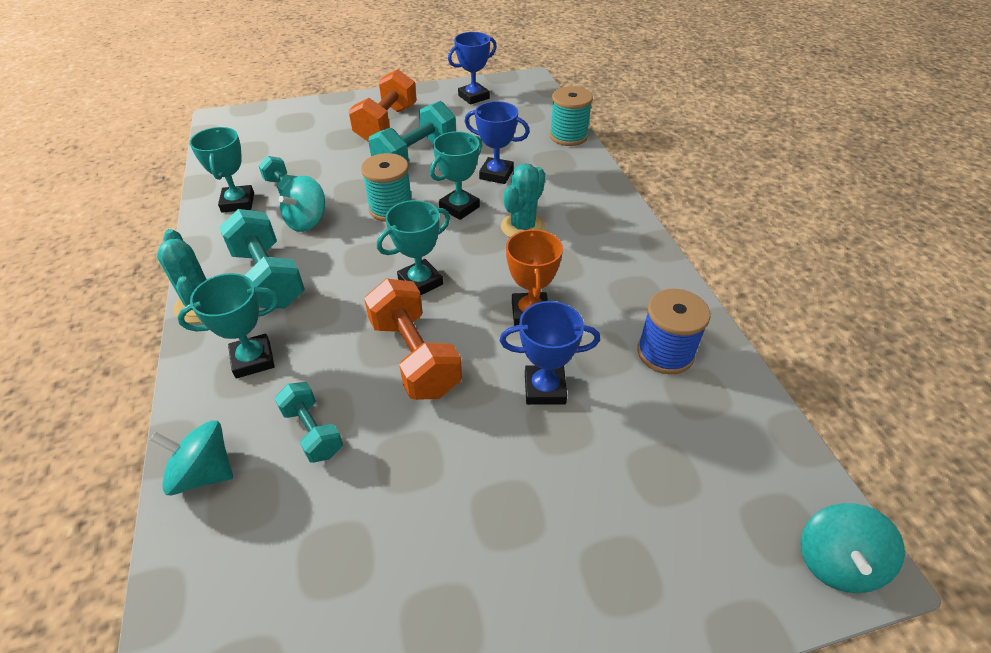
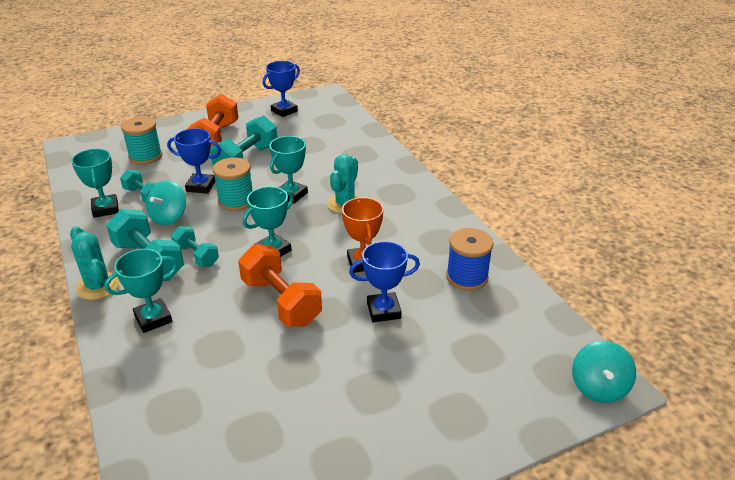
camera: 10 degrees left, 10 degrees down
turquoise spinning top [150,420,233,496] -> none
turquoise dumbbell [274,382,343,463] -> turquoise dumbbell moved to [171,226,219,267]
blue trophy [464,101,530,184] -> blue trophy moved to [167,128,221,194]
turquoise spool [550,86,593,146] -> turquoise spool moved to [121,116,162,165]

